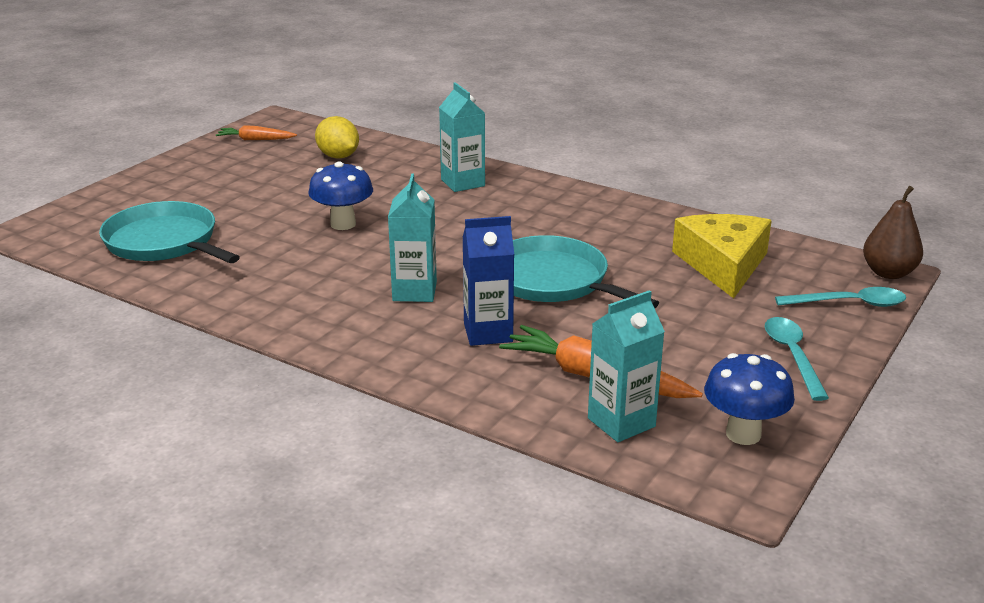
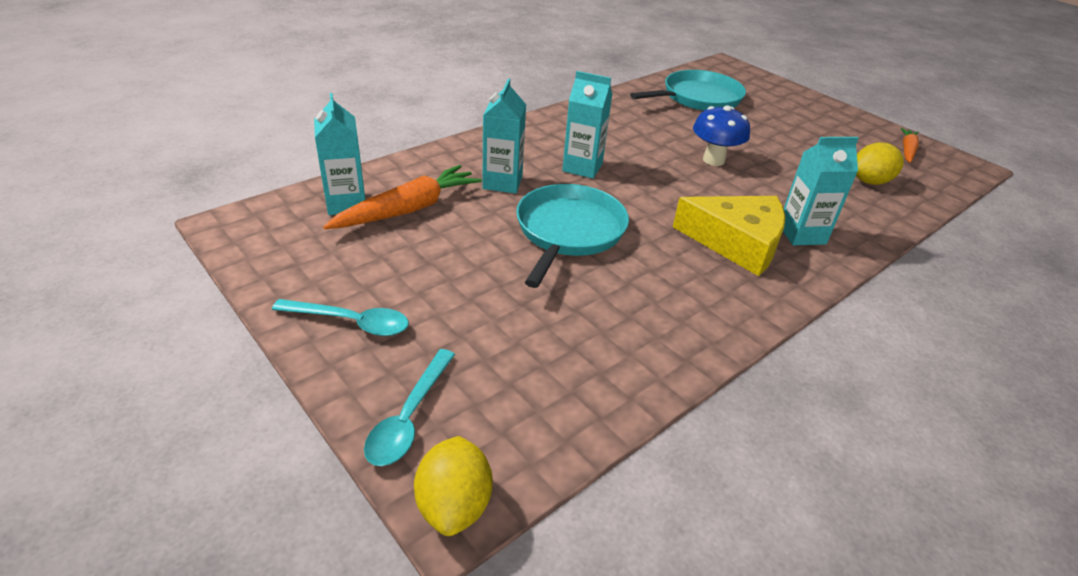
camera: 105 degrees right, 10 degrees up
blue carton [463,216,514,346] -> turquoise carton [482,79,526,193]
turquoise pan [513,235,659,308] -> turquoise pan turned 45 degrees counterclockwise [516,184,629,288]
yellow cheese [672,214,772,299] -> yellow cheese moved to [673,196,786,276]
blue mushroom [704,353,795,445] -> none
brown pear [863,186,923,279] -> yellow lemon [414,436,493,536]

